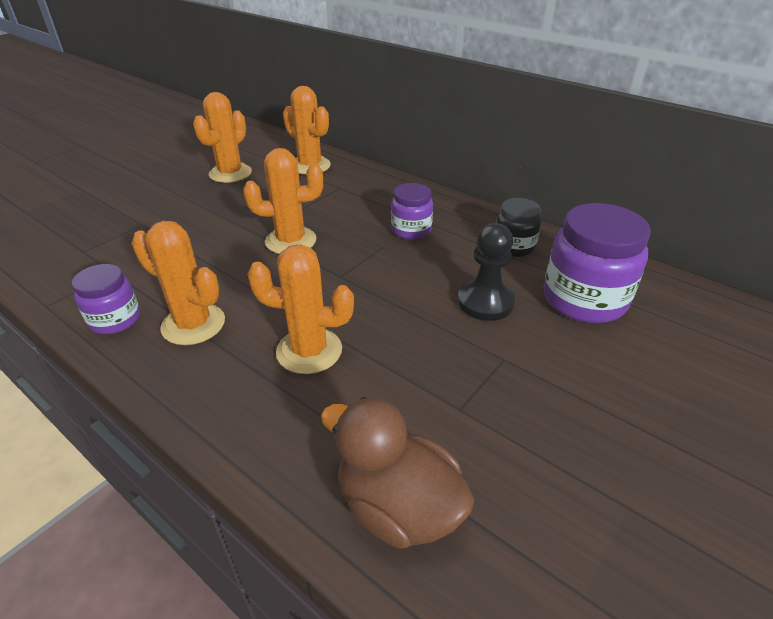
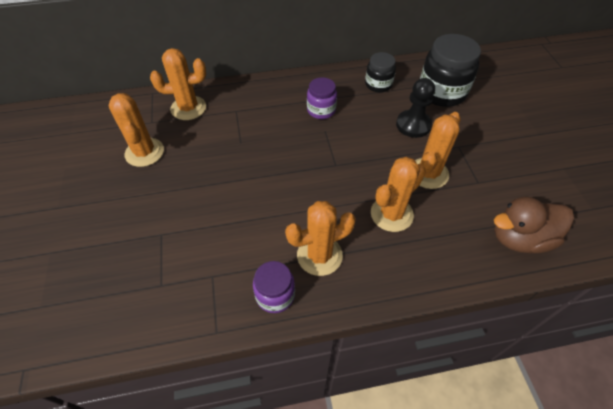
camera: 50 degrees left, 15 degrees up
orange cactus [243,148,323,254] -> orange cactus moved to [415,112,461,189]
purple jar [543,203,651,323] -> black jar [420,34,481,107]

